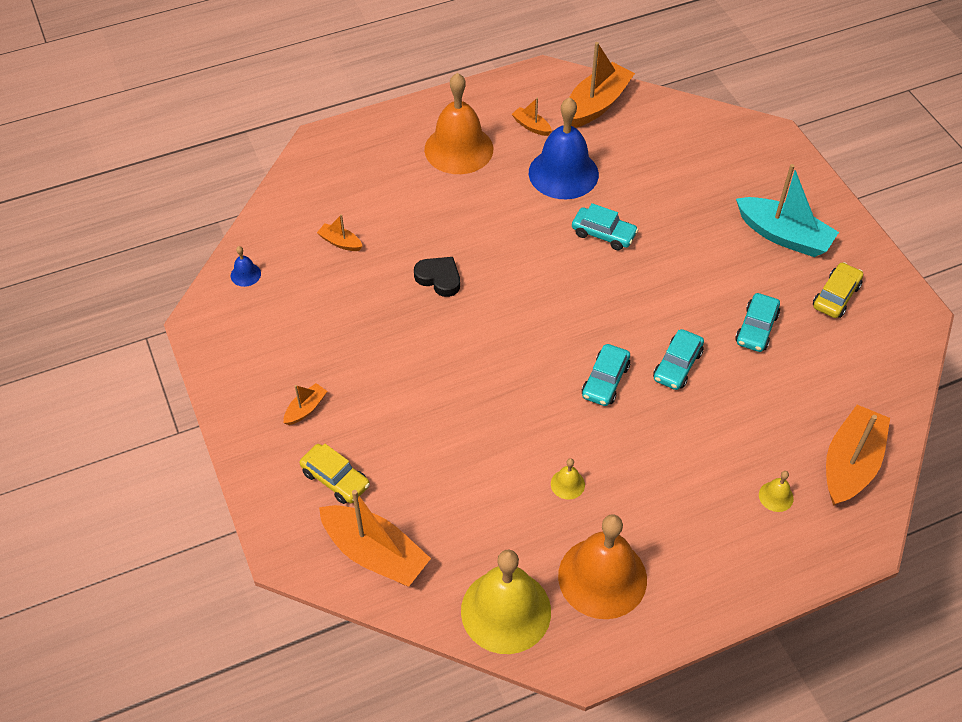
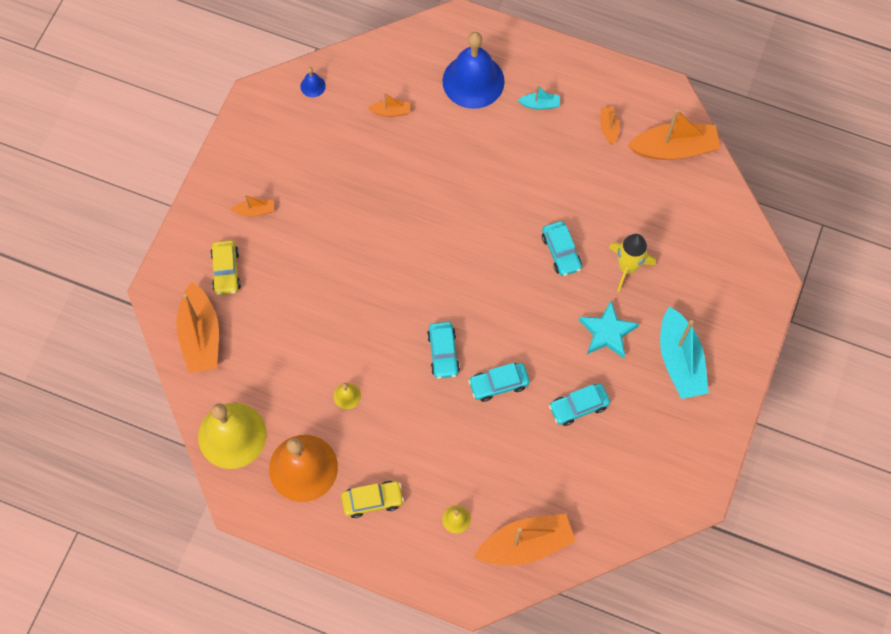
camera: 45 degrees right, 15 degrees up
orange boat [317,214,363,251] -> orange boat turned 105 degrees clockwise [368,93,410,117]
black heart [414,257,460,297] -> none
orange bell [424,73,493,174] -> turquoise boat [518,85,560,110]
blue bell [529,97,599,199] -> blue bell moved to [443,32,505,109]
turquoise car [582,344,630,406] -> turquoise car turned 75 degrees counterclockwise [427,322,460,379]
yellow car [813,262,863,318] -> yellow car moved to [341,481,404,518]
none -> turquoise star [579,301,639,358]
none -> yellow rocket [609,234,656,292]

